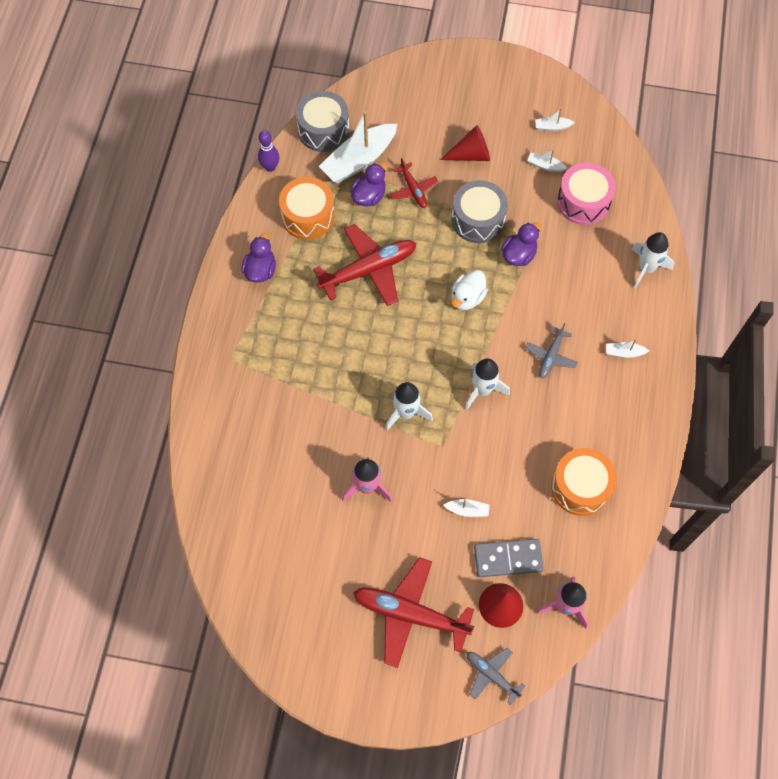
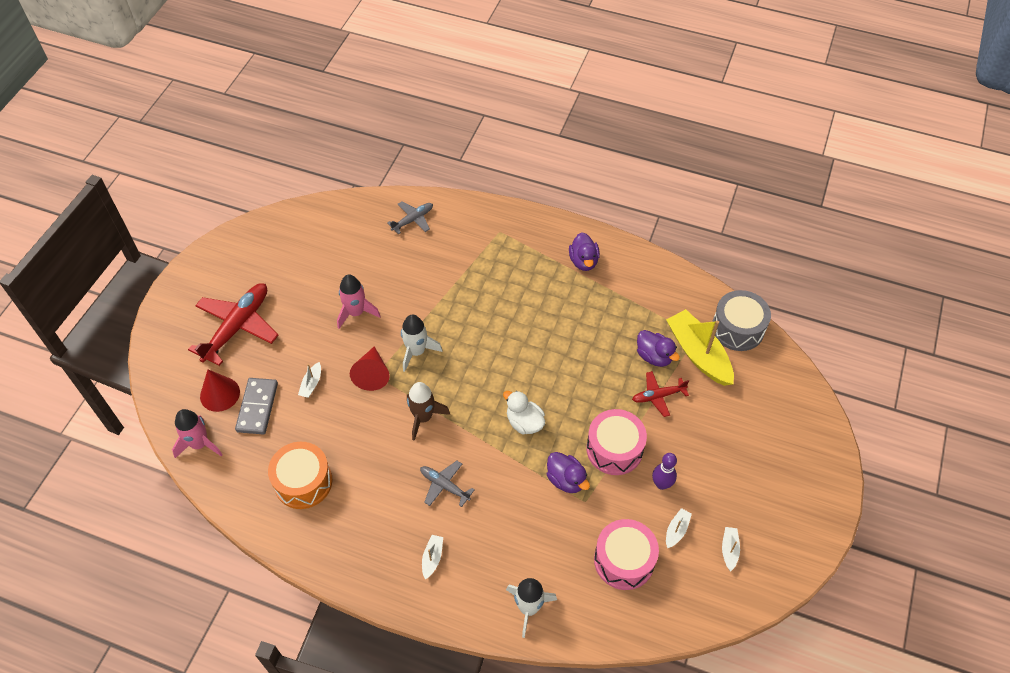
camera: 100 degrees right, 10 degrees down
purple duck [241,233,276,283] -> purple duck turned 60 degrees clockwise [569,232,600,271]
purple bowling pin [258,130,279,172] -> purple bowling pin moved to [652,453,677,490]
orange drum [279,177,335,240] -> none
red plane [313,224,417,306] -> none
white boat [318,111,397,183] -> yellow boat [666,309,734,386]
red cone [440,125,490,161] -> red cone moved to [350,346,390,391]
grey drum [452,180,508,243] -> pink drum [587,409,647,475]
white rocket [465,358,510,410] -> brown rocket [407,382,450,441]
grey plane [467,648,525,705] -> grey plane moved to [387,201,433,234]

